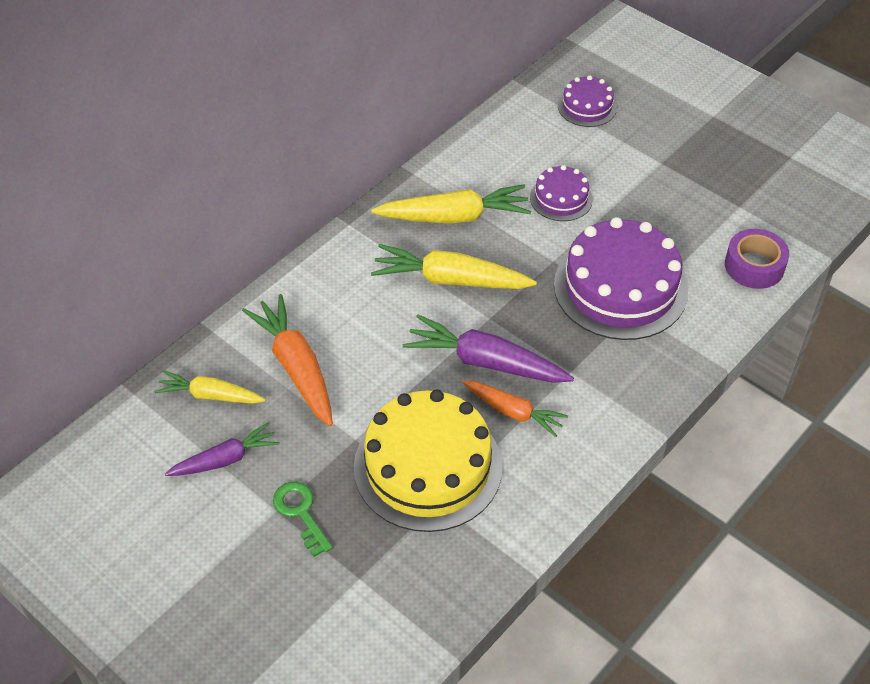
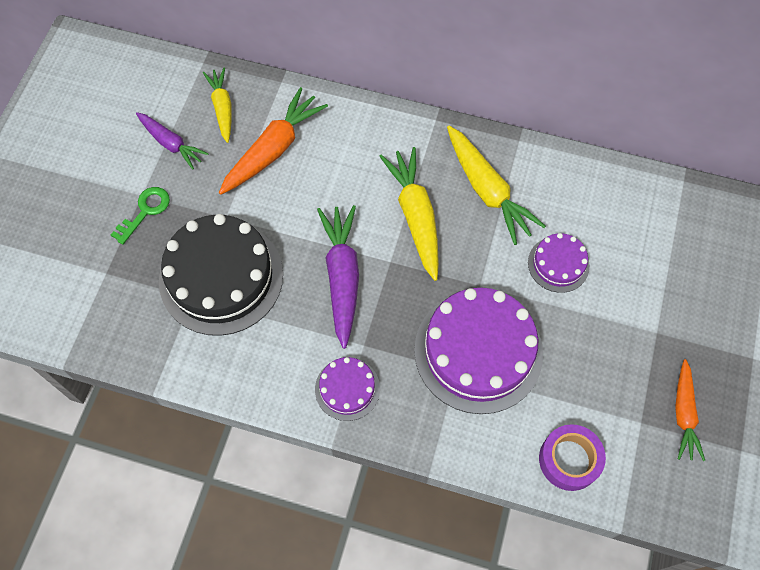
camera: 65 degrees right, 15 degrees up
yellow cake [354,389,502,532] -> black cake [159,214,283,336]
orange carrot [462,380,568,437] -> orange carrot moved to [675,359,705,461]
purple cake [558,75,617,127] -> purple cake moved to [315,357,380,421]

